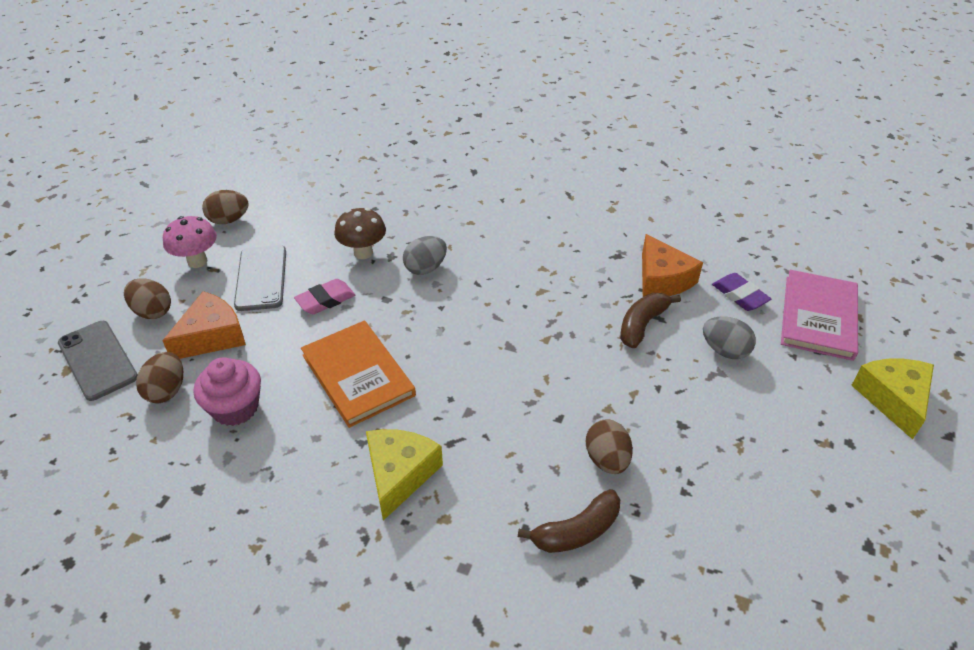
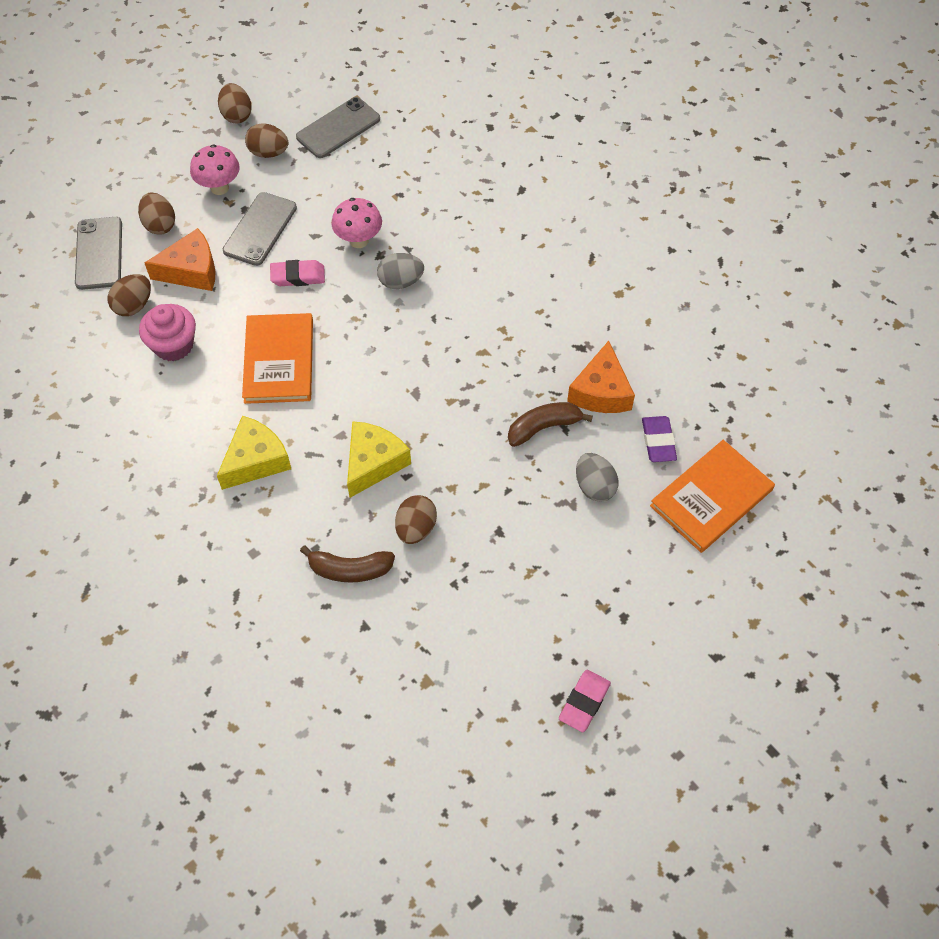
camera: 30 degrees right, 15 degrees up
brown mushroom [334,208,386,259] -> pink mushroom [331,198,382,248]
pink book [781,270,858,361] -> orange book [650,440,775,553]
yellow cheese [851,358,934,440] -> yellow cheese moved to [347,421,411,498]
none -> brown egg [218,83,252,124]
none -> grey phone [296,97,380,158]
none -> pink eraser [559,670,611,732]

